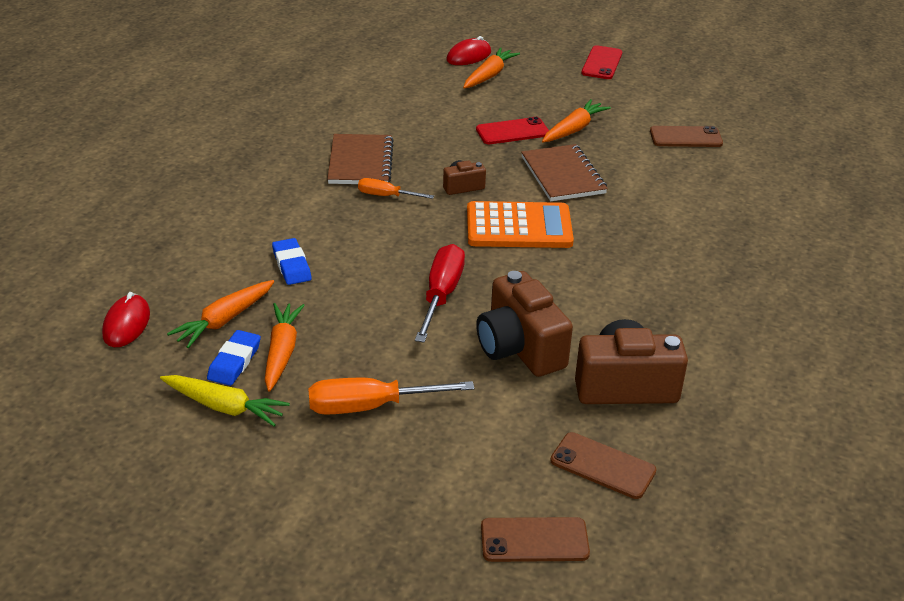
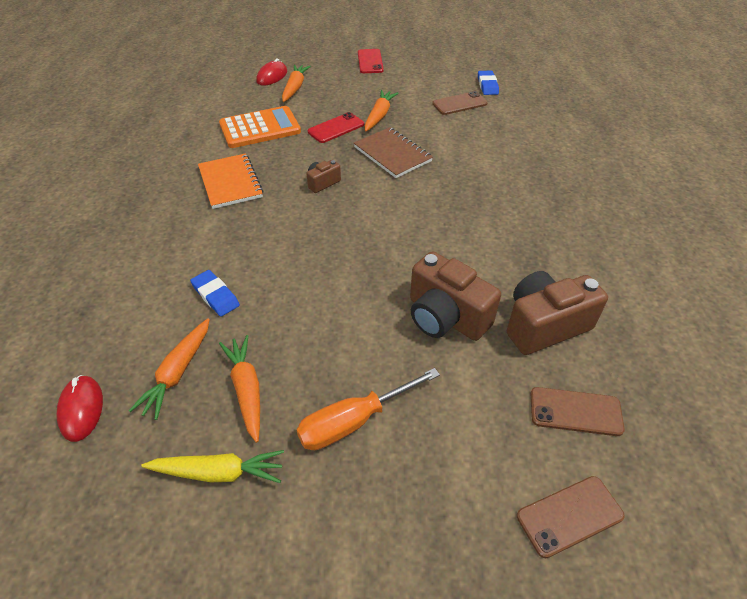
camera: 20 degrees left, 10 degrees up
blue eraser [207,330,261,386] -> blue eraser moved to [478,71,499,95]
brown notebook [327,134,394,184] -> orange notebook [198,153,263,209]
orange screwdriver [358,178,434,199] -> none
red screwdriver [415,244,465,343] -> none
orange calculator [467,201,574,248] -> orange calculator moved to [219,106,301,148]

